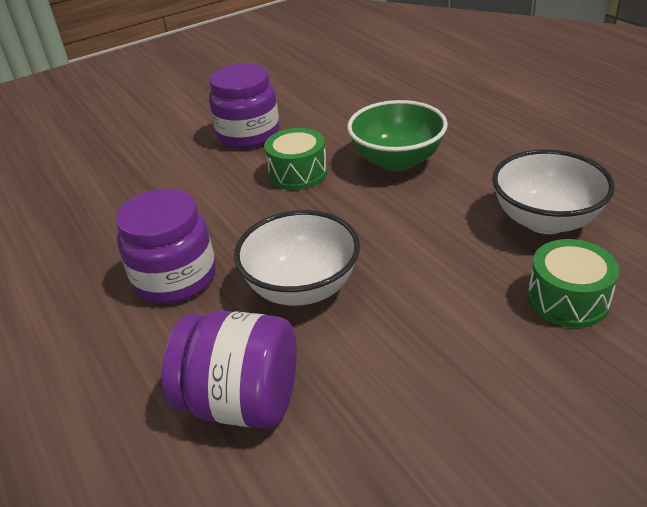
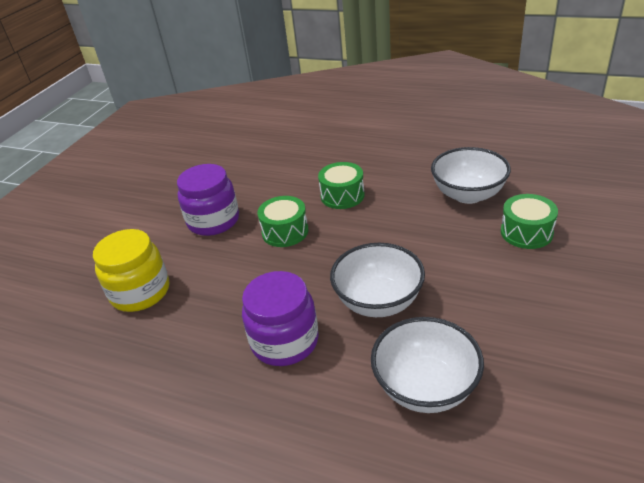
camera: 35 degrees left, 0 degrees up
purple jar [162,310,297,429] -> white bowl [371,317,484,413]
green bowl [347,100,448,171] -> green drum [318,162,365,209]
none -> yellow jar [93,229,169,312]

